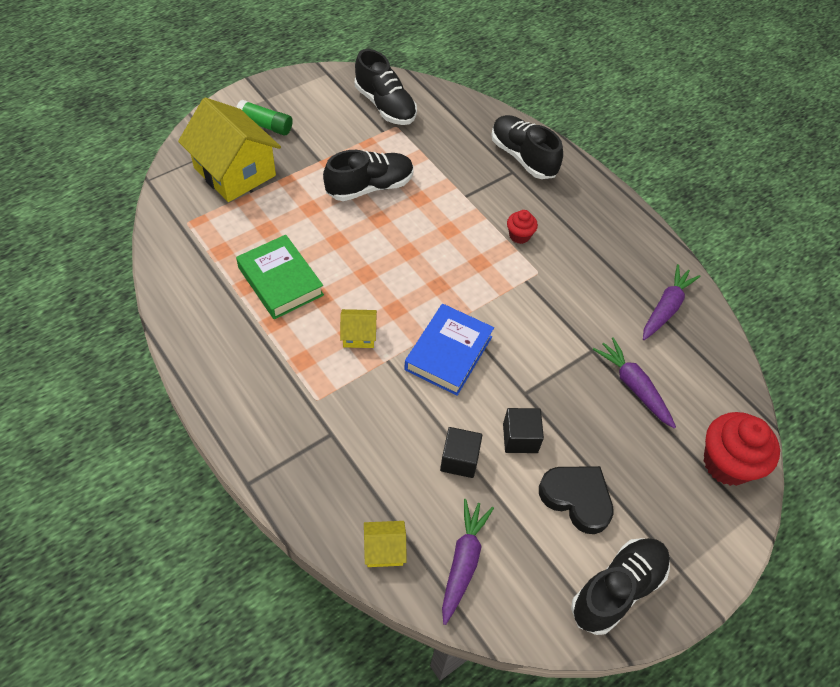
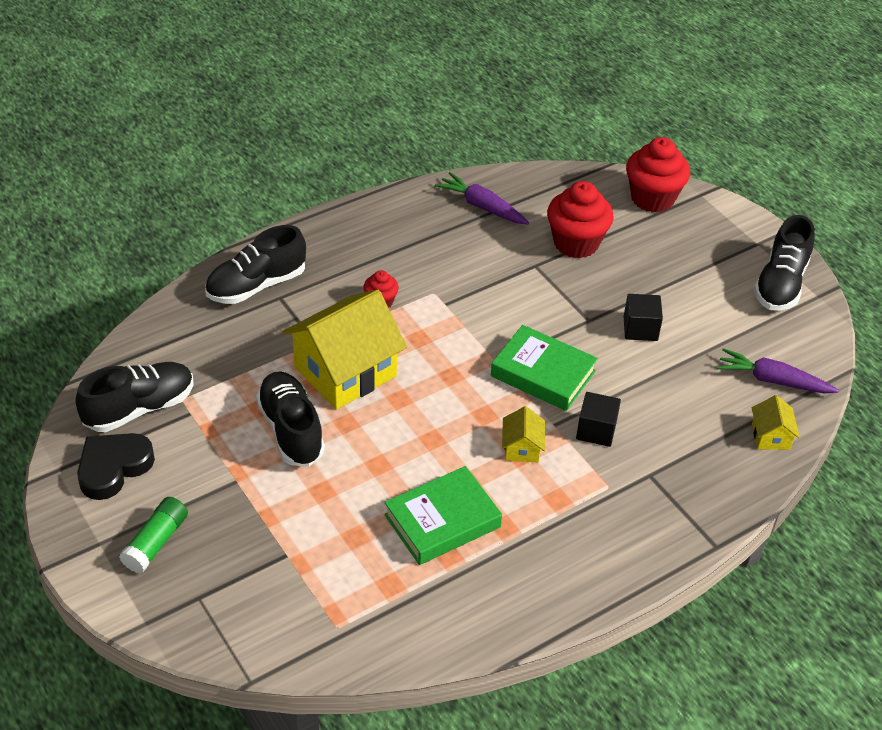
camera: 85 degrees left, 10 degrees down
yellow house [178,98,281,202] -> yellow house moved to [283,290,407,410]
blue book [404,304,494,396] -> green book [491,325,598,411]
black cube [440,427,482,478] -> black cube moved to [576,392,621,447]
black heart [539,466,614,534] -> black heart moved to [77,433,155,500]
black shoe [571,538,670,635] -> black shoe turned 120 degrees counterclockwise [754,215,815,311]
purple carrot [593,337,676,429] -> red cupcake [547,181,614,259]

